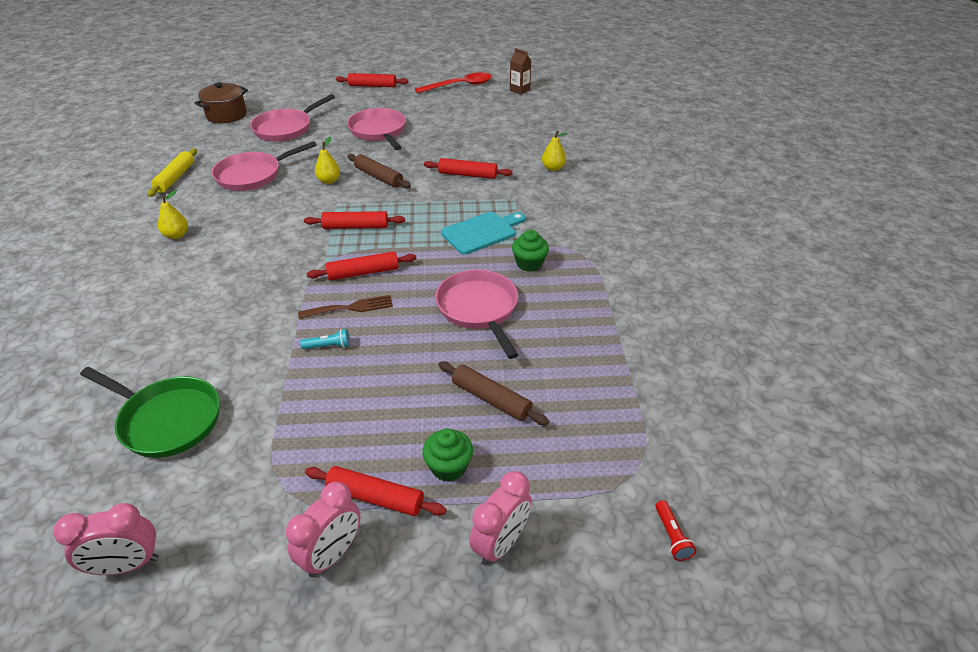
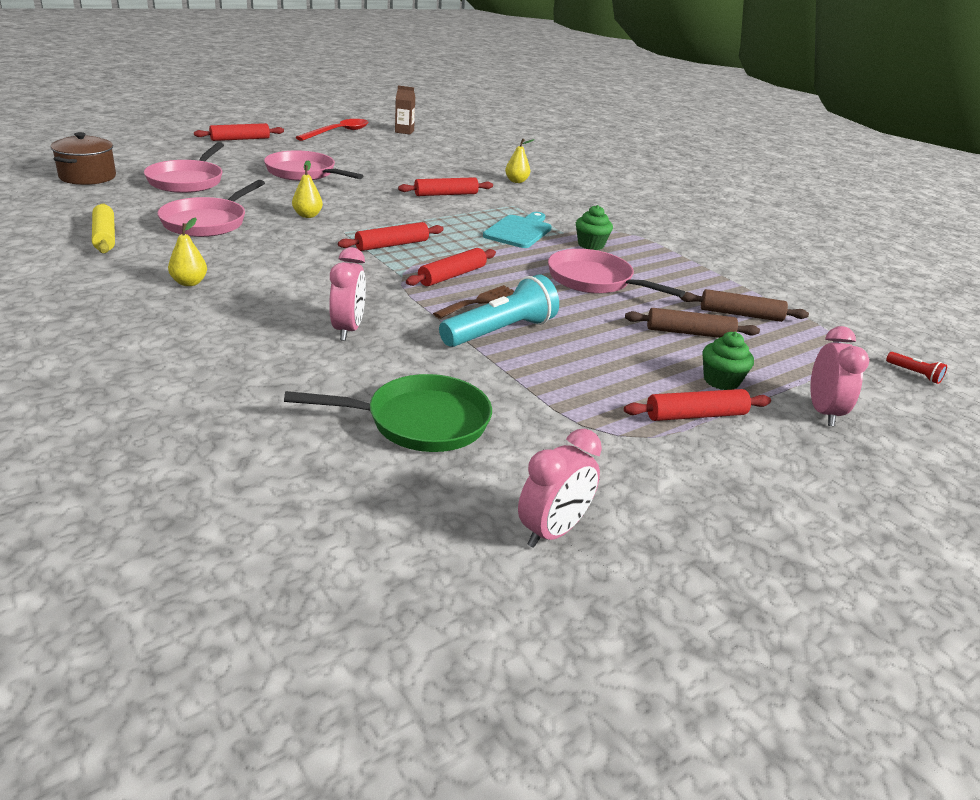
camera: 35 degrees left, 10 degrees down
pink clock [286,482,361,577] -> pink clock moved to [329,247,366,341]
turquoise flashlight [300,329,350,349] -> turquoise flashlight [439,274,559,347], size x2.33
brown rolling pin [348,154,411,188] -> brown rolling pin moved to [680,289,809,322]

